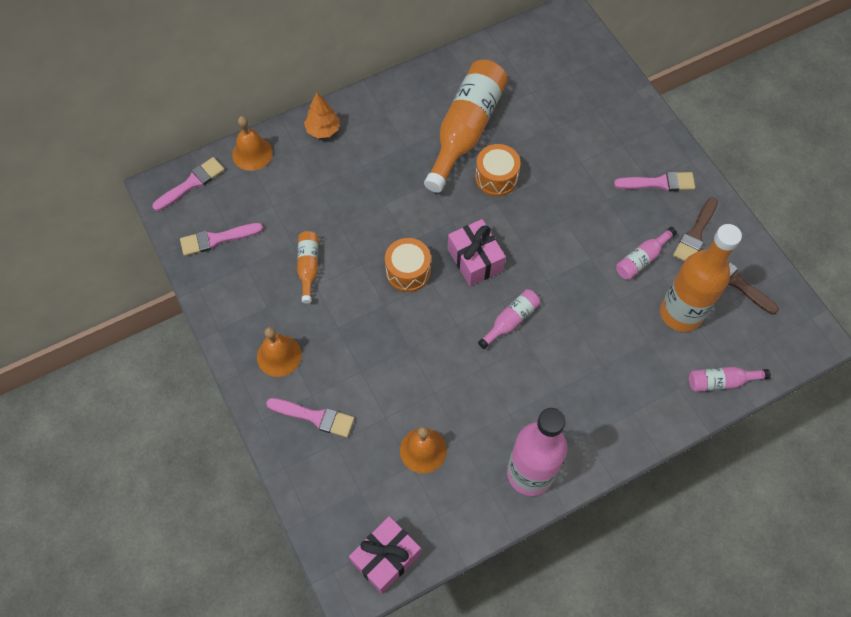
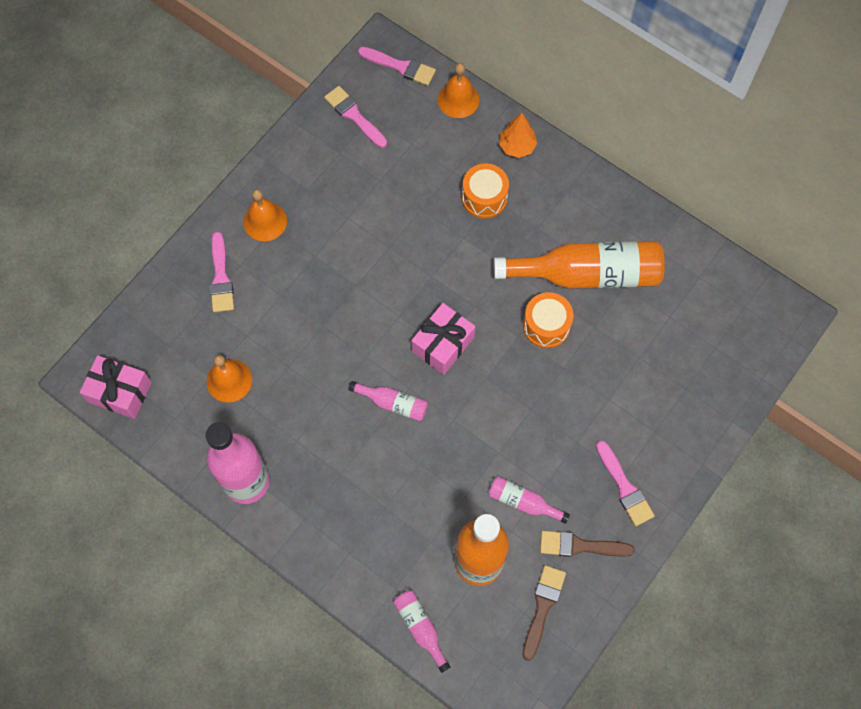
camera: 65 degrees right, 5 degrees up
orange bottle [297,231,318,304] -> none
orange drum [385,238,431,292] -> orange drum moved to [462,163,509,218]

